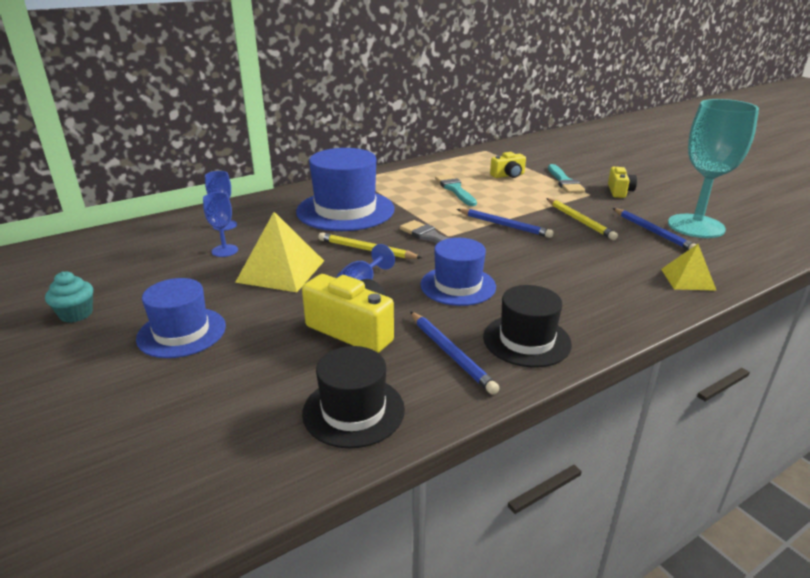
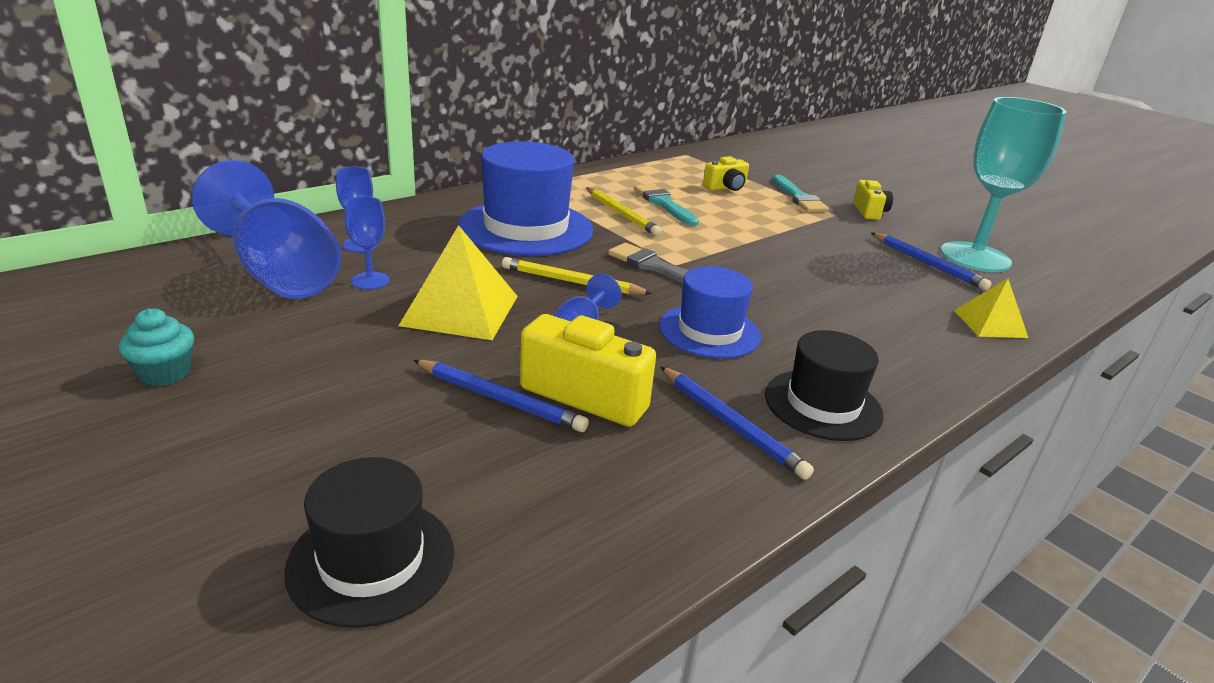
camera: 10 degrees left, 0 degrees up
blue hat [136,278,226,358] -> none
black hat [302,346,405,448] -> black hat moved to [284,457,454,628]
blue pencil [457,209,554,238] -> blue pencil moved to [413,360,589,432]
yellow pencil [546,198,618,240] -> yellow pencil moved to [586,187,662,236]
none -> blue goblet [192,160,341,299]

